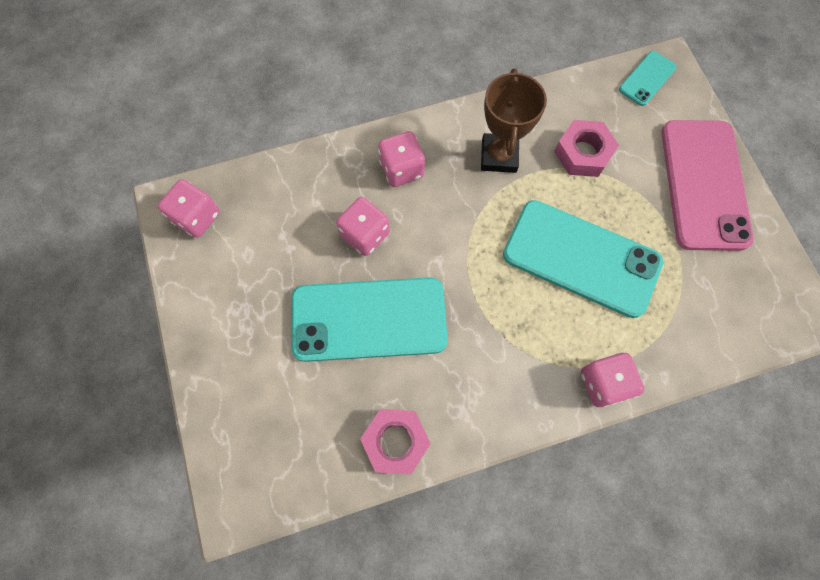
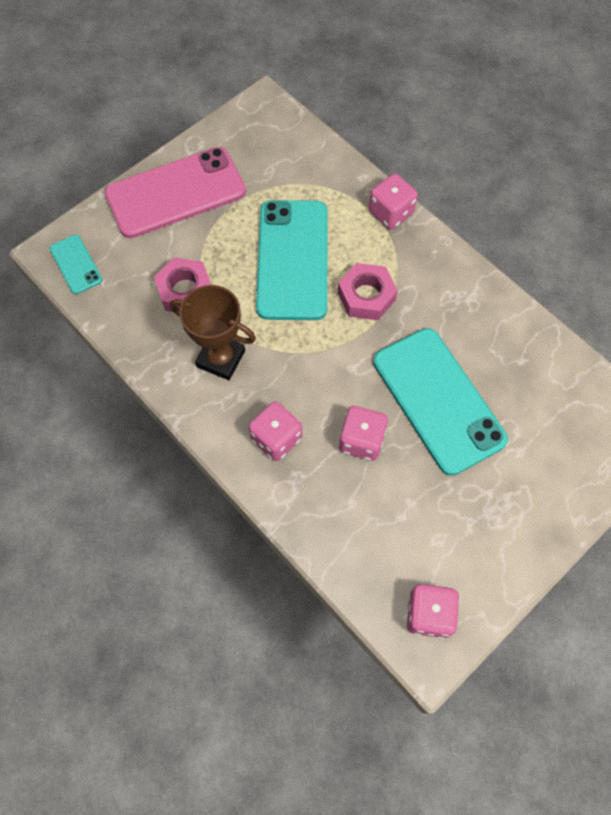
camera: 115 degrees left, 5 degrees down
pink nut [360,409,431,475] -> pink nut moved to [338,263,398,320]
brown trophy [481,69,547,173] -> brown trophy turned 45 degrees clockwise [170,285,256,380]
turquoise phone [619,51,677,106] -> turquoise phone turned 45 degrees clockwise [50,235,102,294]

